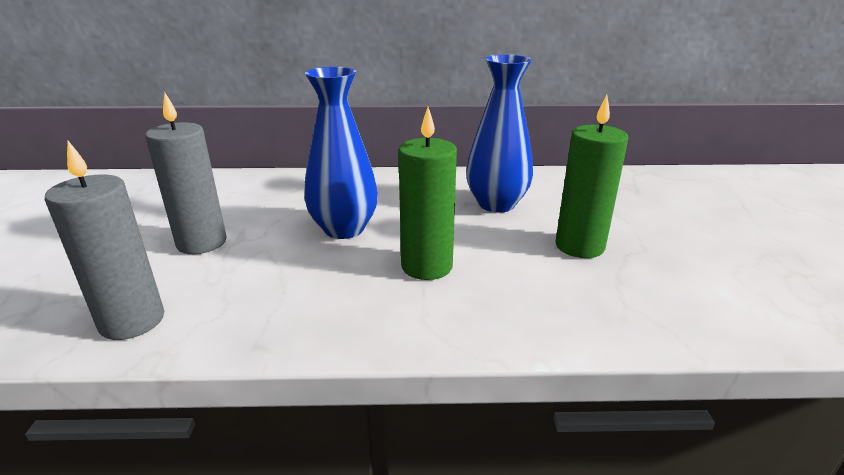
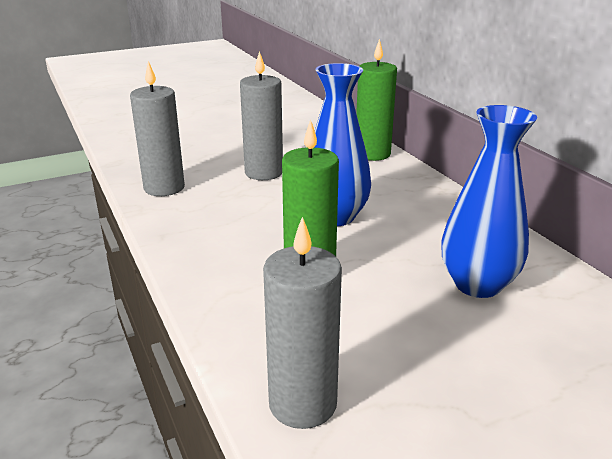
camera: 65 degrees right, 0 degrees up
green candle [555,95,628,258] -> green candle moved to [356,39,397,161]
none -> grey candle [263,217,342,429]

